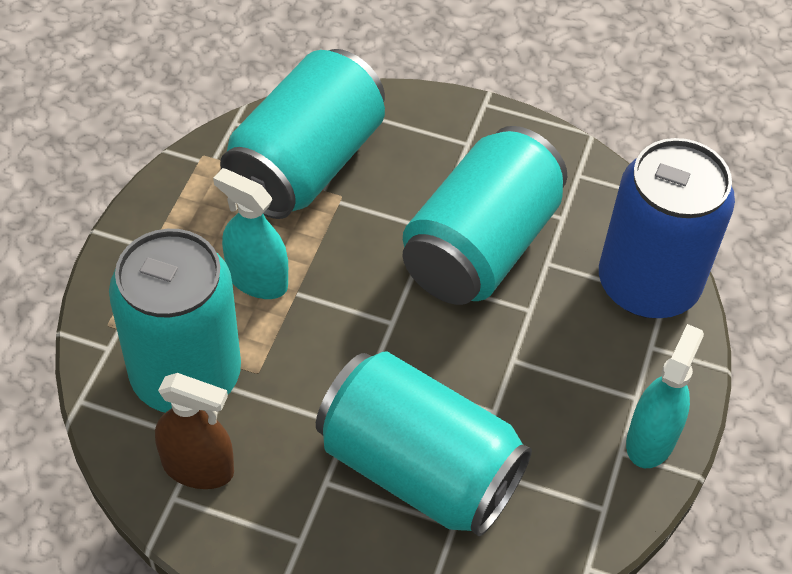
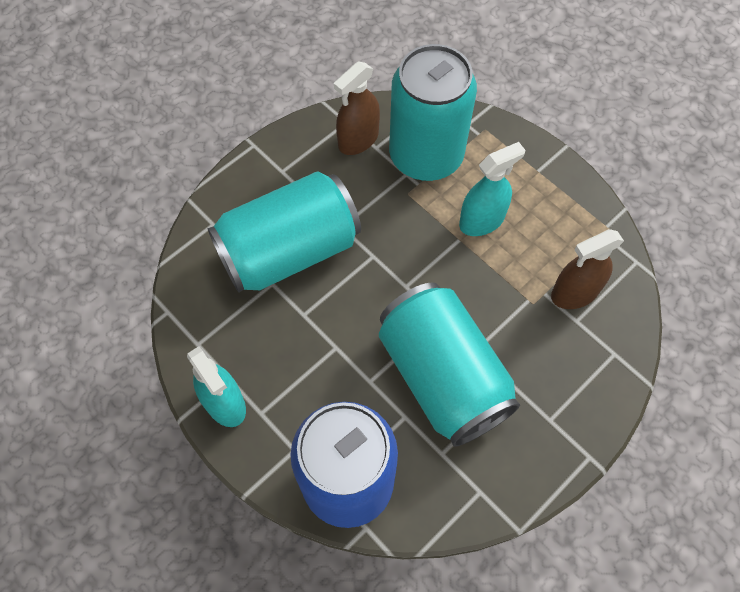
camera: 120 degrees right, 10 degrees up
turquoise can [220,49,385,219] -> brown spray bottle [551,229,624,309]

